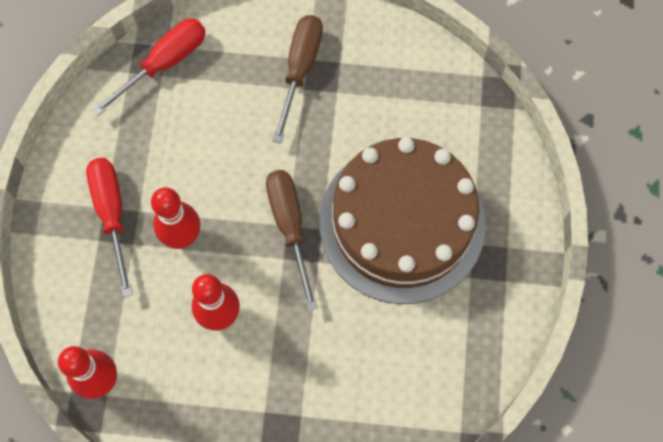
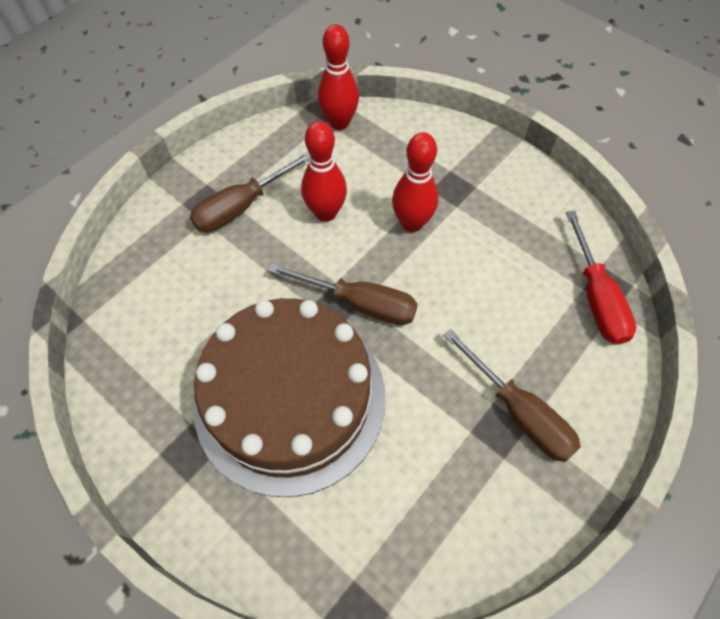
camera: 125 degrees right, 10 degrees down
red screwdriver [86,158,133,297] -> none
none -> brown screwdriver [190,152,310,232]

